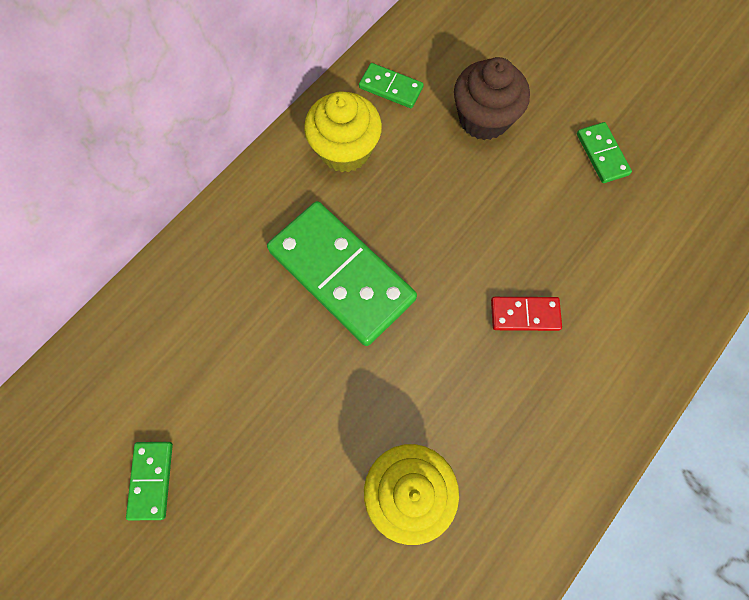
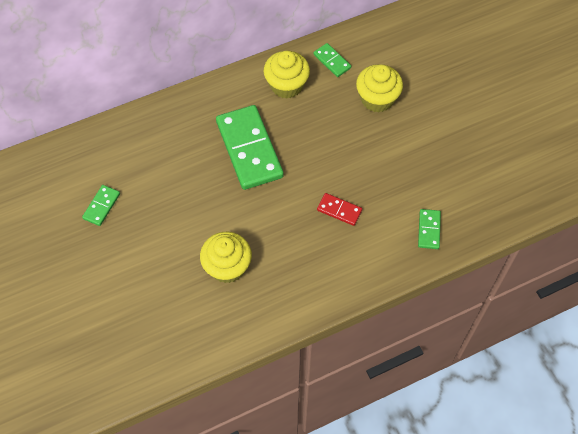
camera: 25 degrees right, 10 degrees down
brown cupcake [454,57,530,140] -> yellow cupcake [356,64,403,113]
green domino [577,122,632,183] -> green domino moved to [418,209,441,249]

